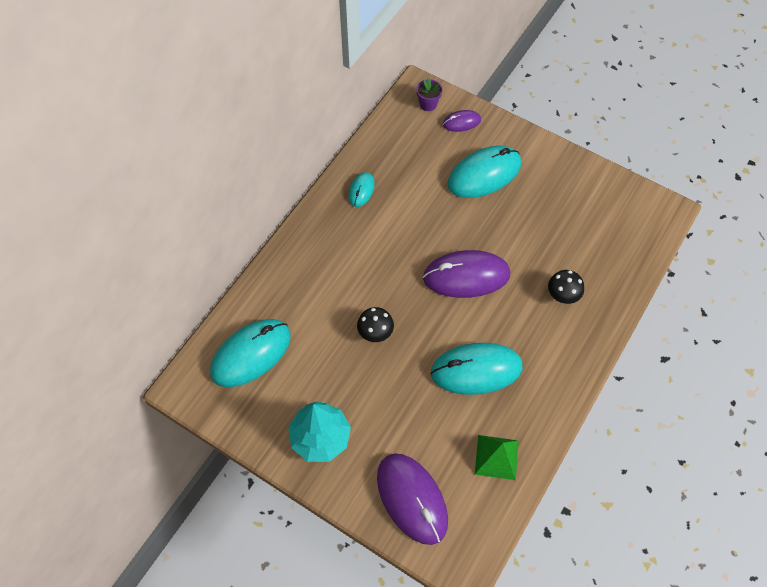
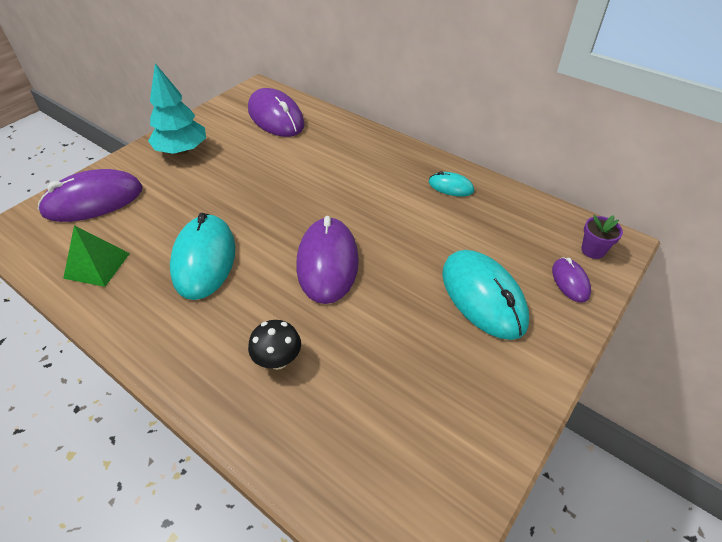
camera: 95 degrees right, 15 degrees down
turquoise mouse [210,319,291,387] -> purple mouse [248,88,305,137]
black mushroom [357,307,394,342] -> none

